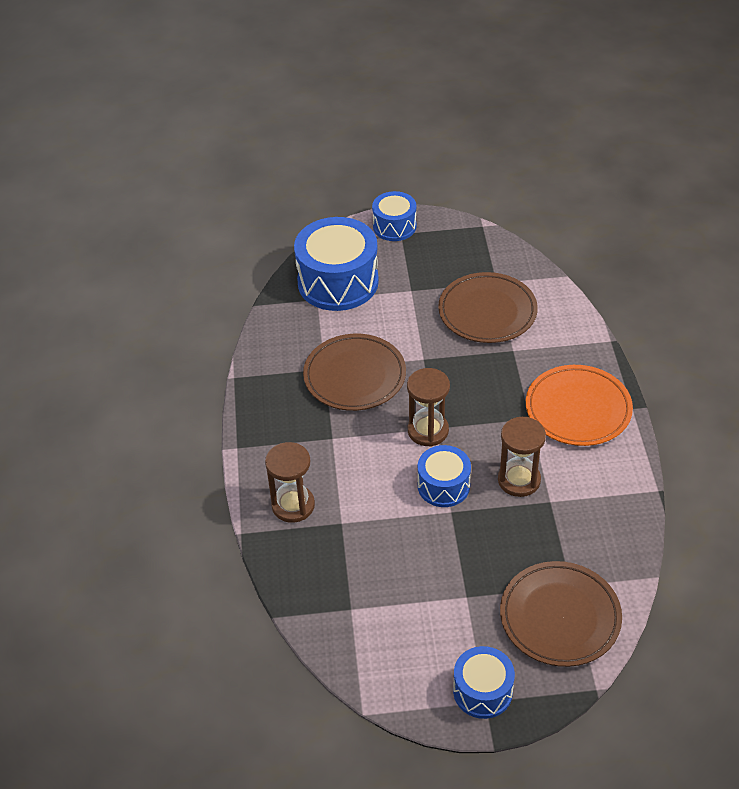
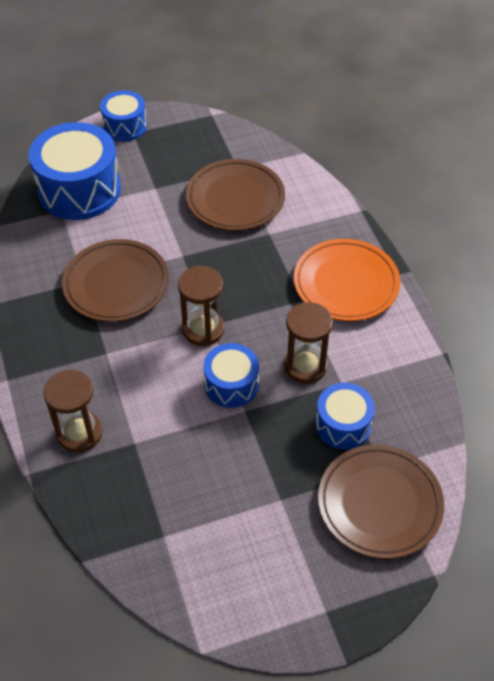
camera: 15 degrees left, 5 degrees up
blue drum [453,646,515,719] -> blue drum moved to [315,383,375,449]

